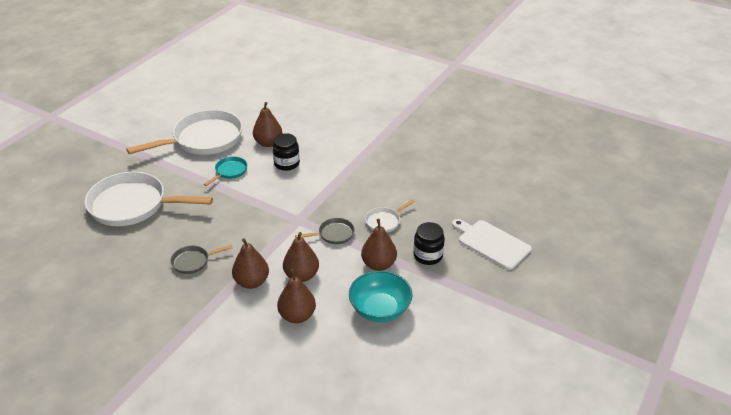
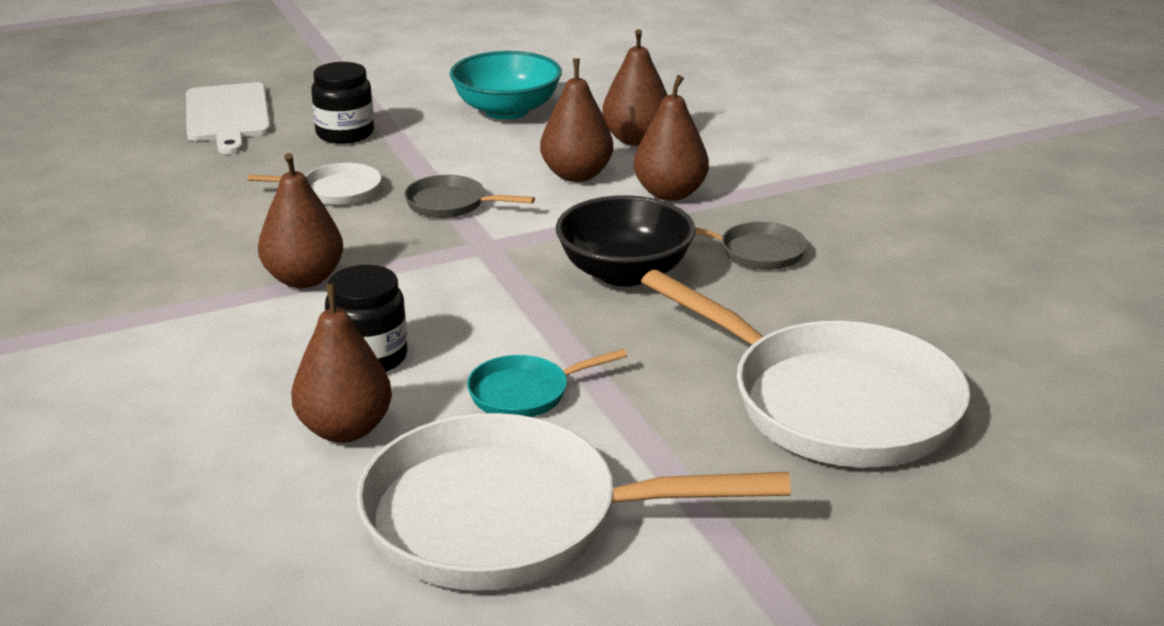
camera: 145 degrees left, 10 degrees down
brown pear [361,219,397,271] -> brown pear moved to [258,153,343,288]
none -> black bowl [556,195,696,286]

